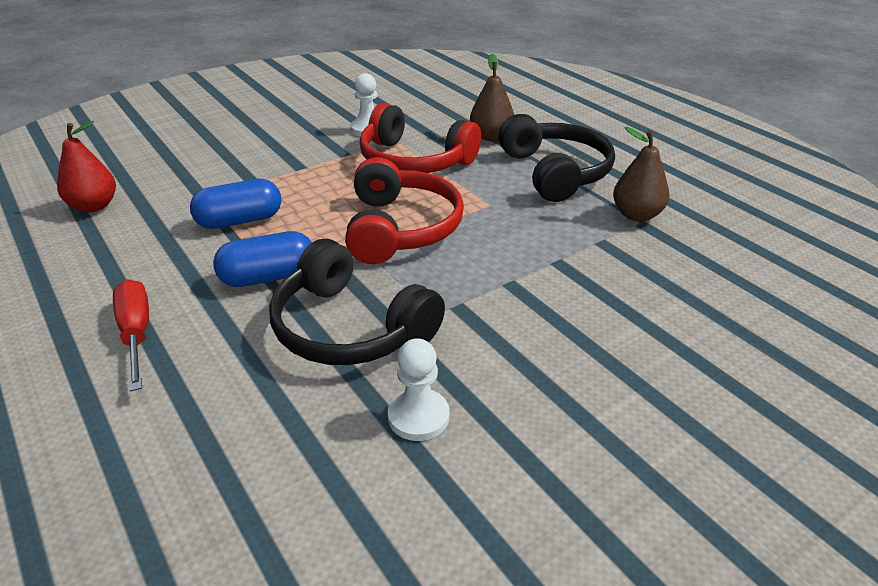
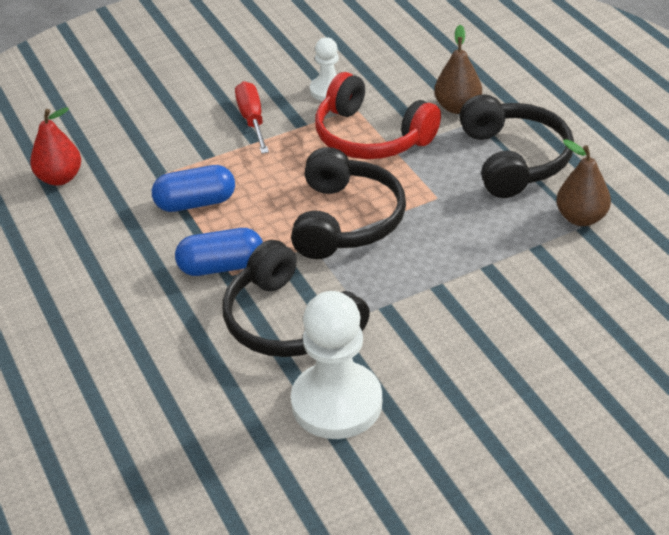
camera: 10 degrees right, 5 degrees up
red screwdriver [113,279,149,391] -> red screwdriver moved to [235,81,269,154]
red headphones [345,157,464,264] -> black headphones [291,147,406,259]
white pawn [388,338,449,441] -> white pawn [291,291,382,439], size x1.85

